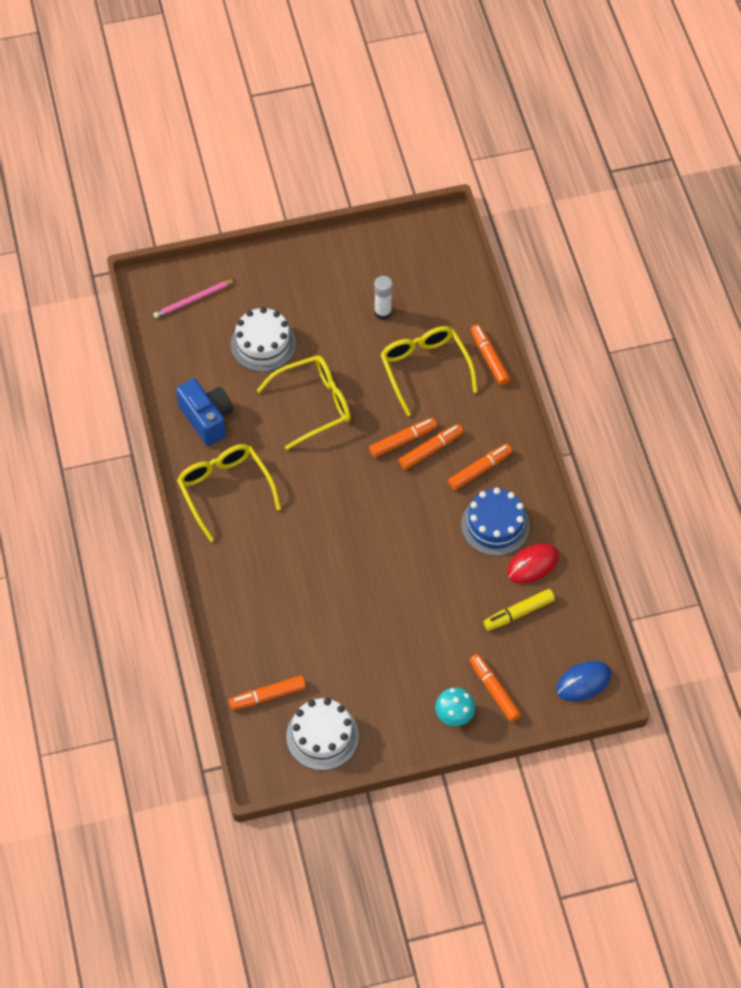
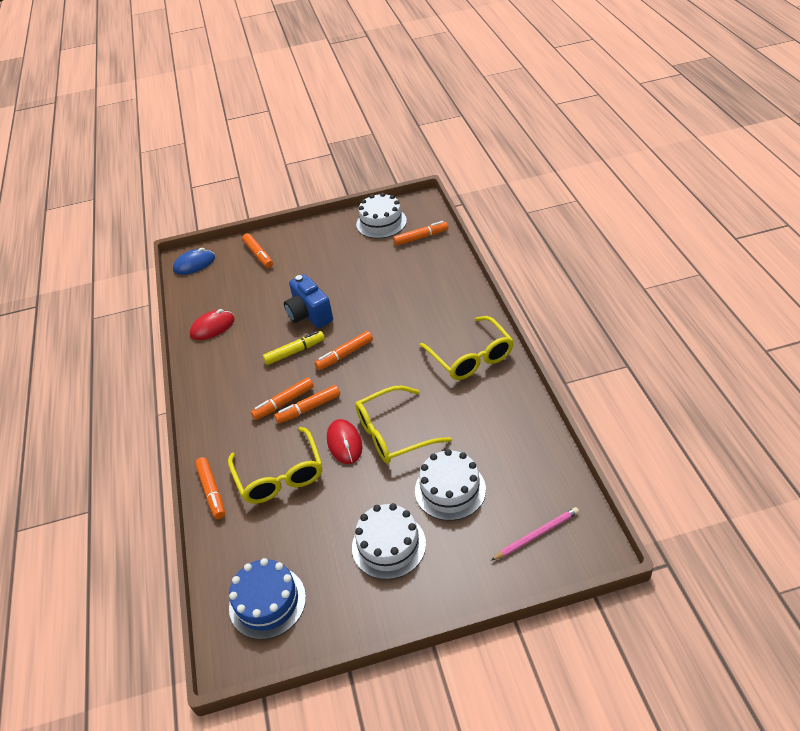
camera: 175 degrees left, 15 degrees down
blue camera [176,378,233,446] -> blue camera moved to [284,274,333,328]
white glue stick [374,276,393,320] -> none
turquoise mushroom [435,687,475,726] -> none
orange marker [448,444,512,490] -> orange marker moved to [315,331,373,370]
blue cake [461,488,530,556] -> blue cake moved to [229,558,306,640]
yellow marker [483,589,555,631] -> yellow marker moved to [263,331,325,365]
none -> red mouse [327,419,362,464]
none -> white cake [352,503,426,580]

